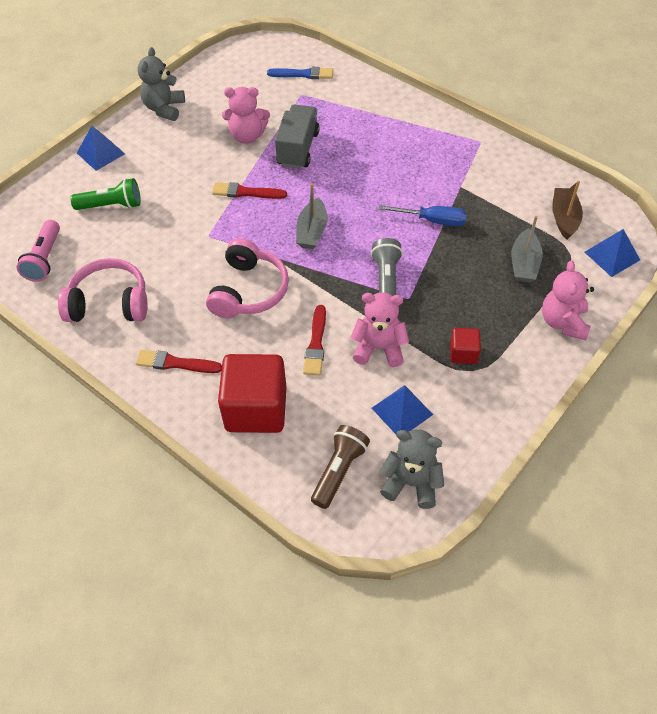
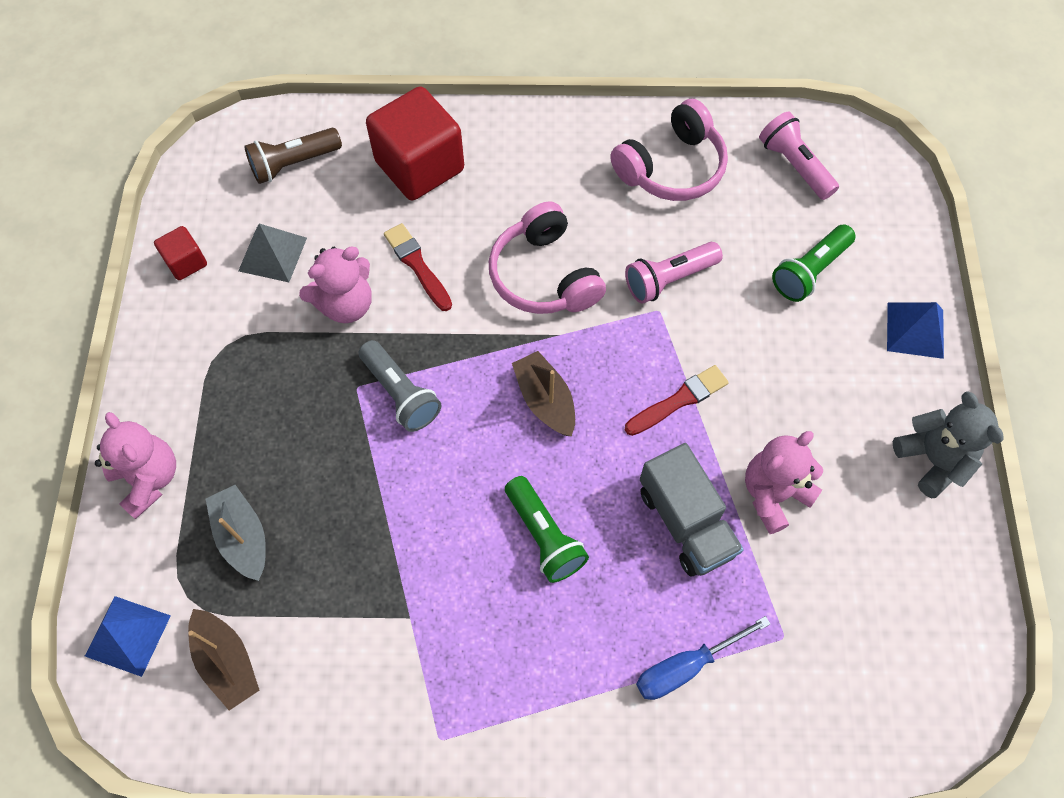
camera: 140 degrees right, 10 degrees up
red brush [136,350,222,373] -> none
blue brush [267,67,333,79] -> none
grey boat [296,183,327,249] -> brown boat [512,351,575,436]
brown flashlight [311,425,370,509] -> brown flashlight turned 75 degrees clockwise [244,128,342,184]
blue pyramid [372,385,433,434] -> grey pyramid [238,224,307,282]
blue screwdriver [379,205,467,226] -> blue screwdriver moved to [636,616,770,700]
grey teddy bear [380,429,444,509] -> none
red cube [450,328,481,364] -> red cube moved to [154,226,207,280]
none -> green flashlight [505,476,589,583]
none -> pink flashlight [625,242,723,304]

